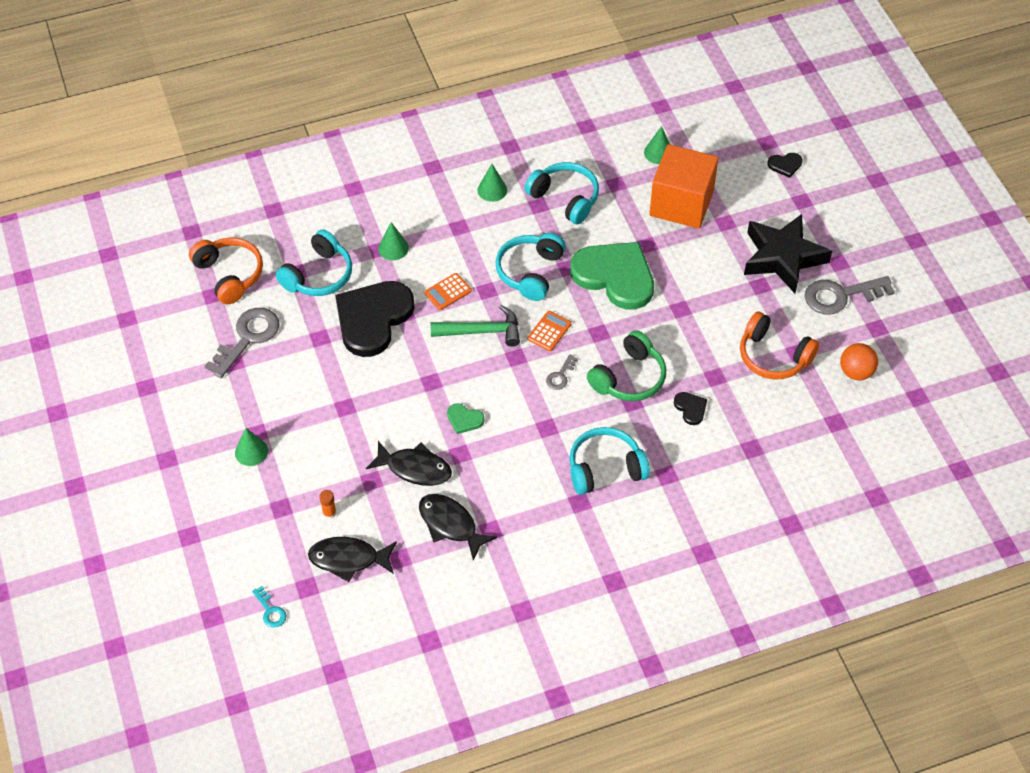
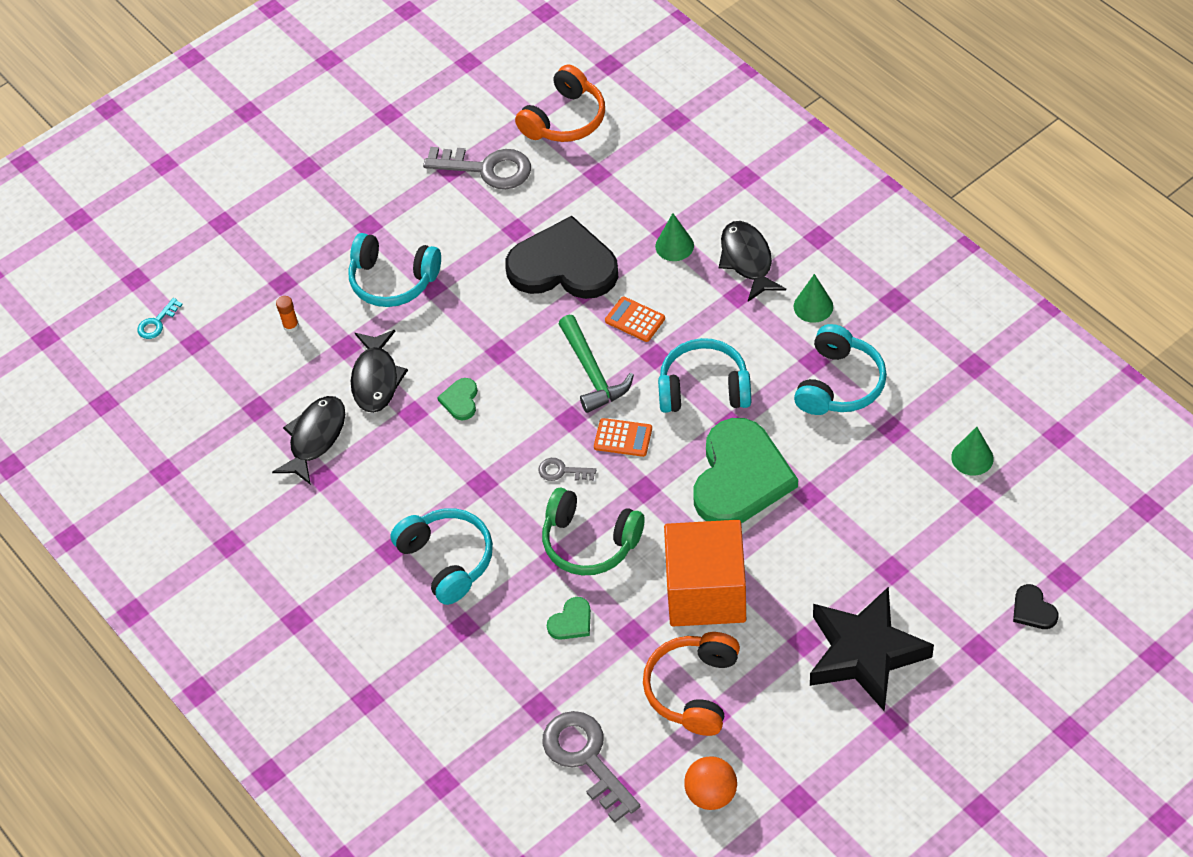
camera: 75 degrees right, 0 degrees up
green cone [235,428,268,466] -> none
turquoise headphones [276,229,352,296] -> turquoise headphones moved to [348,233,441,307]
black fish [308,537,397,582] -> black fish moved to [719,221,786,302]
orange cube [649,144,719,229] -> orange cube moved to [664,520,746,626]
black heart [674,392,707,425] -> green heart [547,597,591,640]
grey key [805,276,895,315] -> grey key moved to [542,711,640,823]

